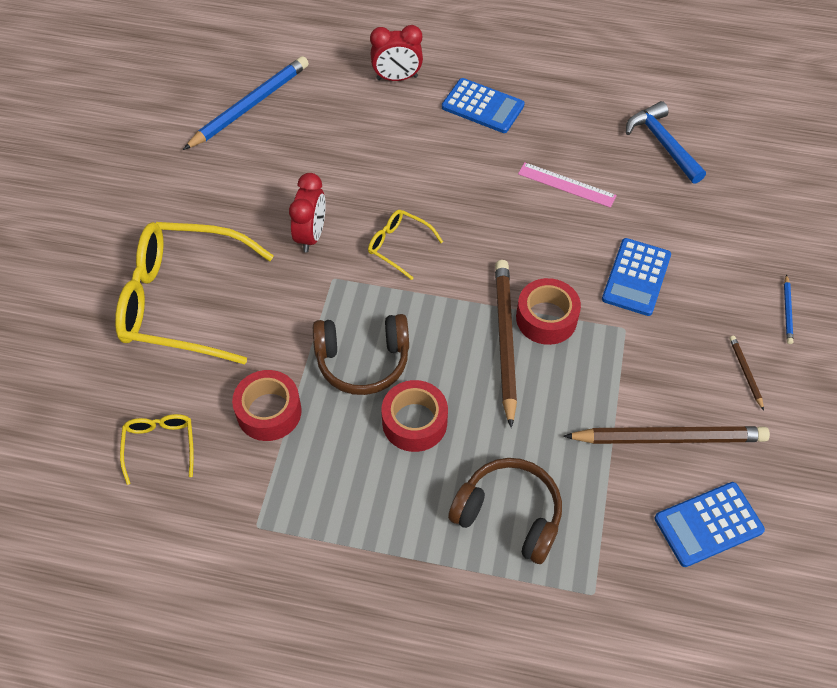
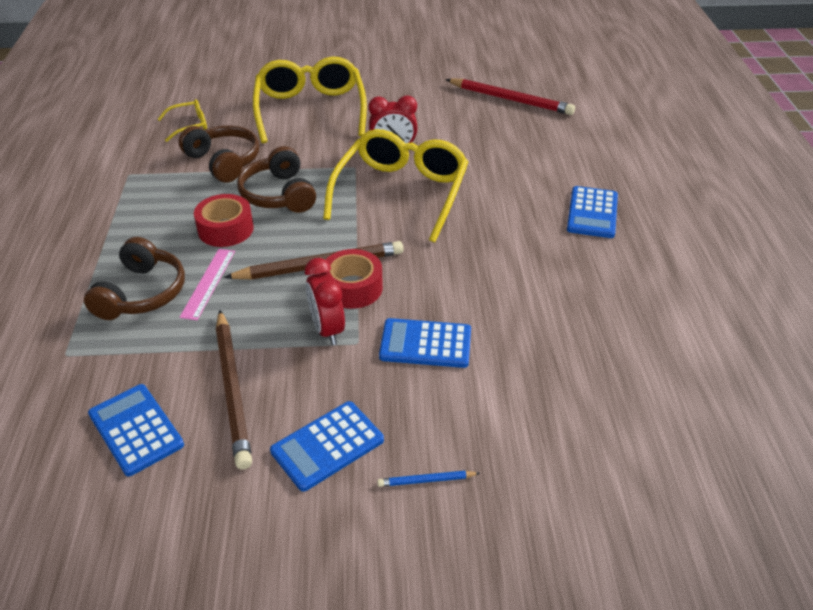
camera: 75 degrees right, 15 degrees down
blue pencil [183,56,309,150] -> red pencil [446,79,575,115]
red tape [232,370,302,441] -> brown headphones [178,125,259,183]
yellow glasses [368,210,443,280] -> yellow glasses [323,129,468,242], size x2.22
red clock [370,25,423,81] -> red clock moved to [305,258,345,345]
pink ruler [518,162,617,208] -> pink ruler moved to [180,249,235,320]
blue hammer [626,101,706,184] -> none
brown pencil [729,336,764,410] -> blue calculator [270,401,384,492]

